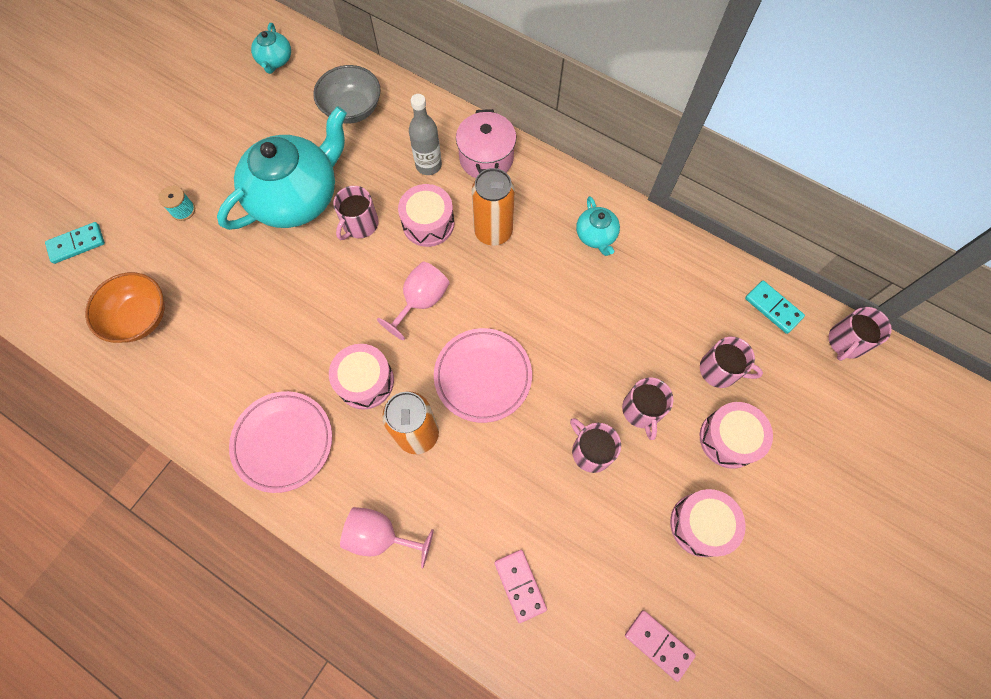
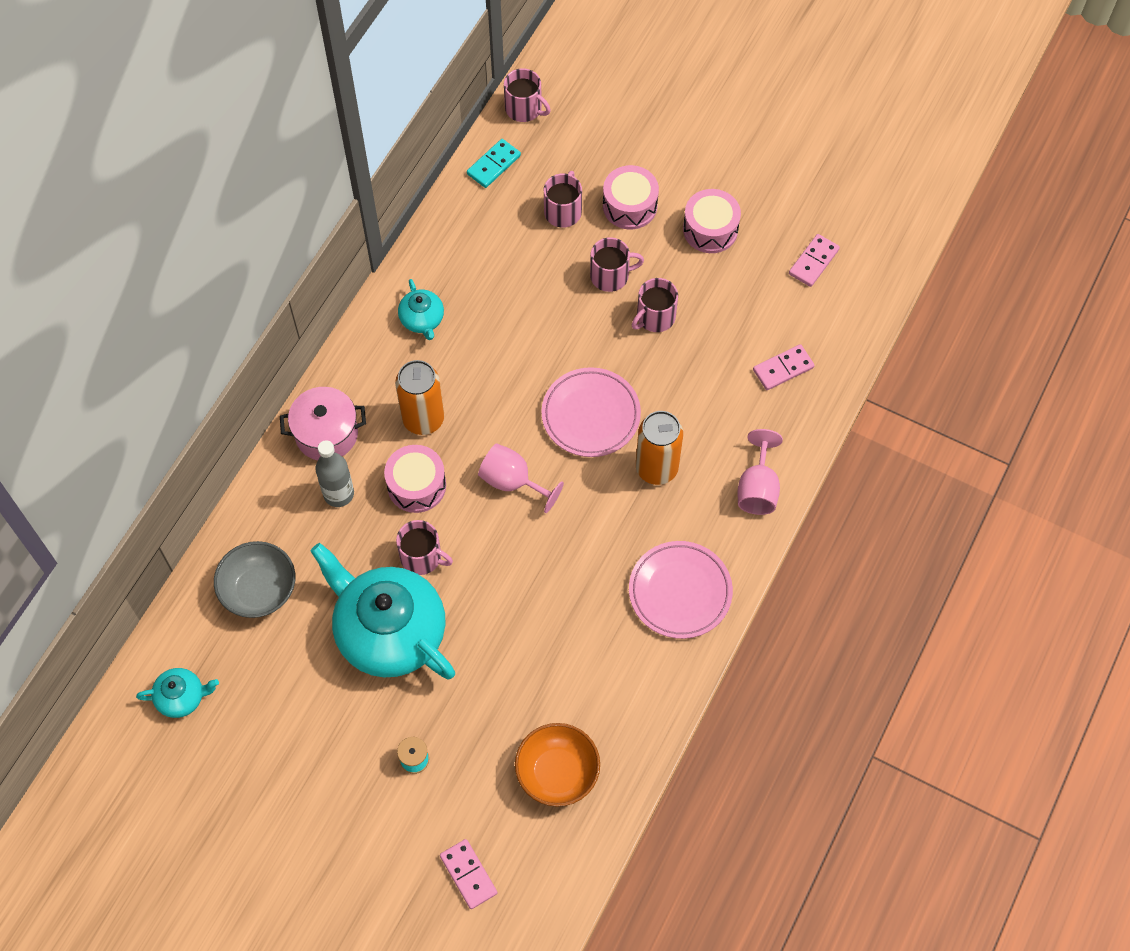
camera: 95 degrees left, 5 degrees down
turquoise domino [45,222,105,264] -> pink domino [440,839,497,909]
pink drum [329,344,394,409] -> none
turquoise teapot [576,196,620,256] -> turquoise teapot turned 90 degrees clockwise [398,279,444,340]

